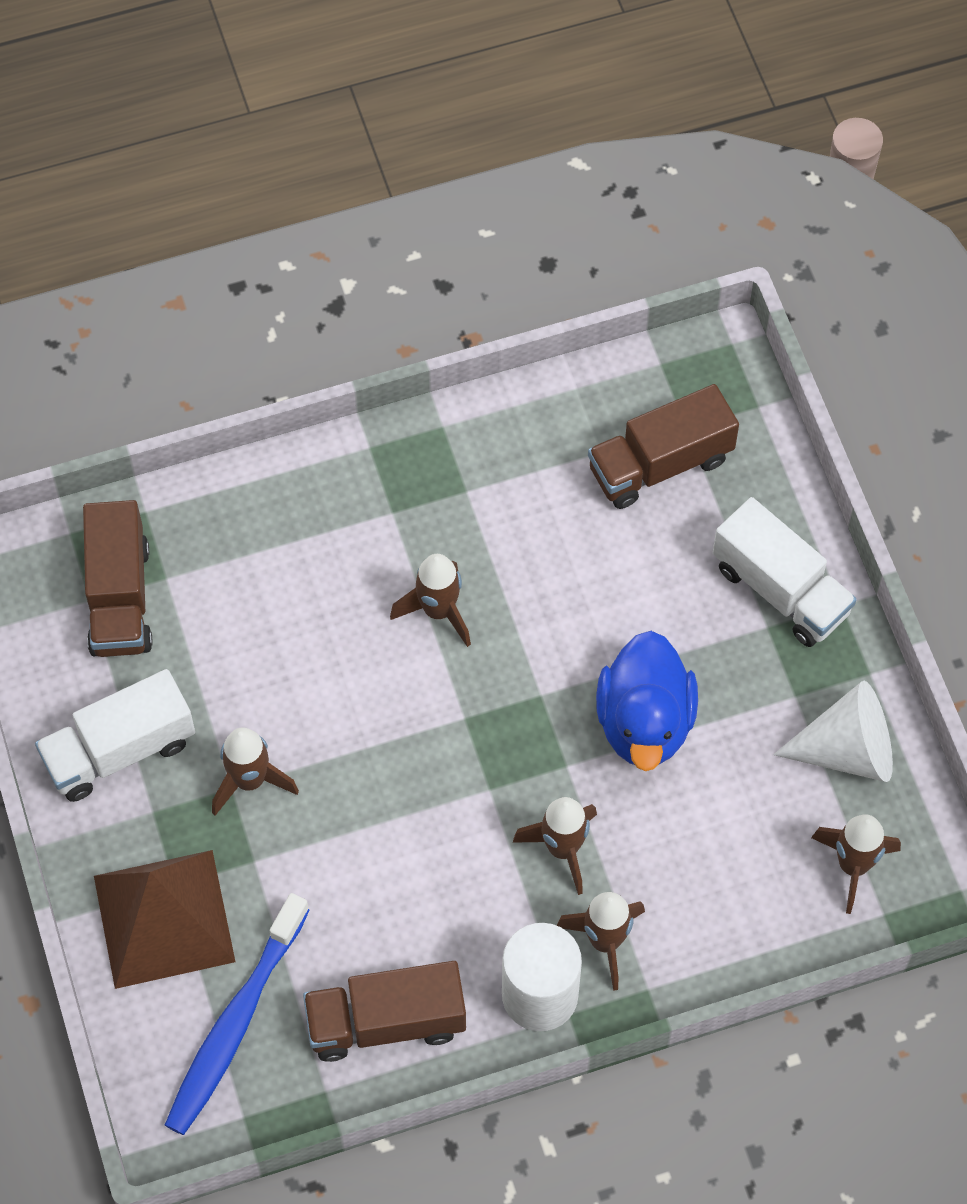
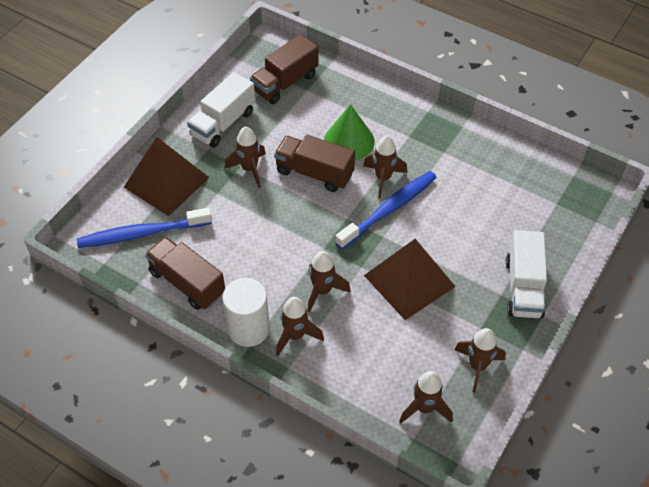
camera: 50 degrees right, 10 degrees down
white truck [35,669,195,802] -> white truck turned 75 degrees counterclockwise [187,72,255,148]
brown truck [588,384,739,509] -> brown truck moved to [274,135,355,192]
blue duck [596,631,698,771] -> brown pyramid [364,239,456,320]
white cone [773,681,893,782] -> brown rocket [454,328,506,393]
none -> green cone [324,104,375,160]
none -> blue toothbrush [335,171,437,249]

